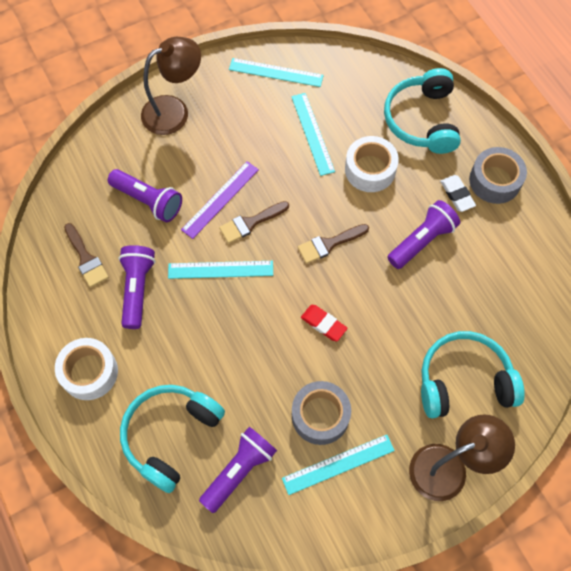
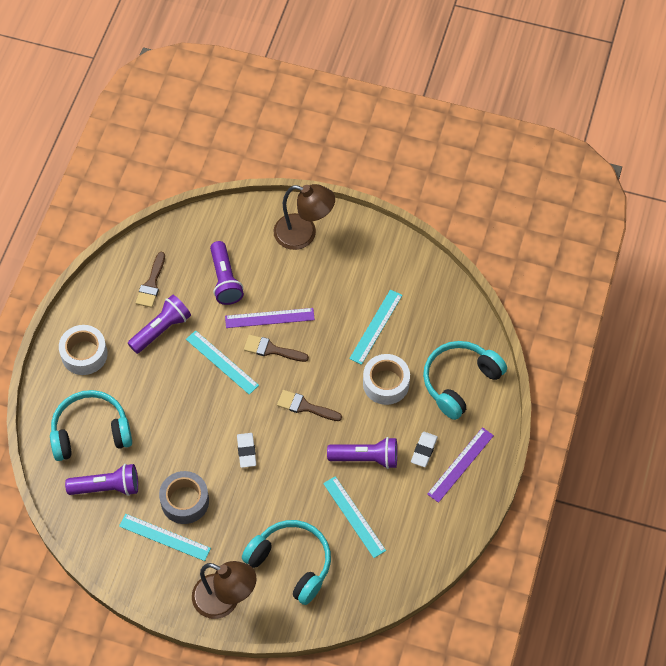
camera: 45 degrees right, 5 degrees down
turquoise ruler [229,58,324,87] -> turquoise ruler moved to [323,476,386,558]
red eraser [301,305,348,341] -> white eraser [237,433,256,468]
grey tape [469,147,527,204] -> purple ruler [427,427,494,503]

